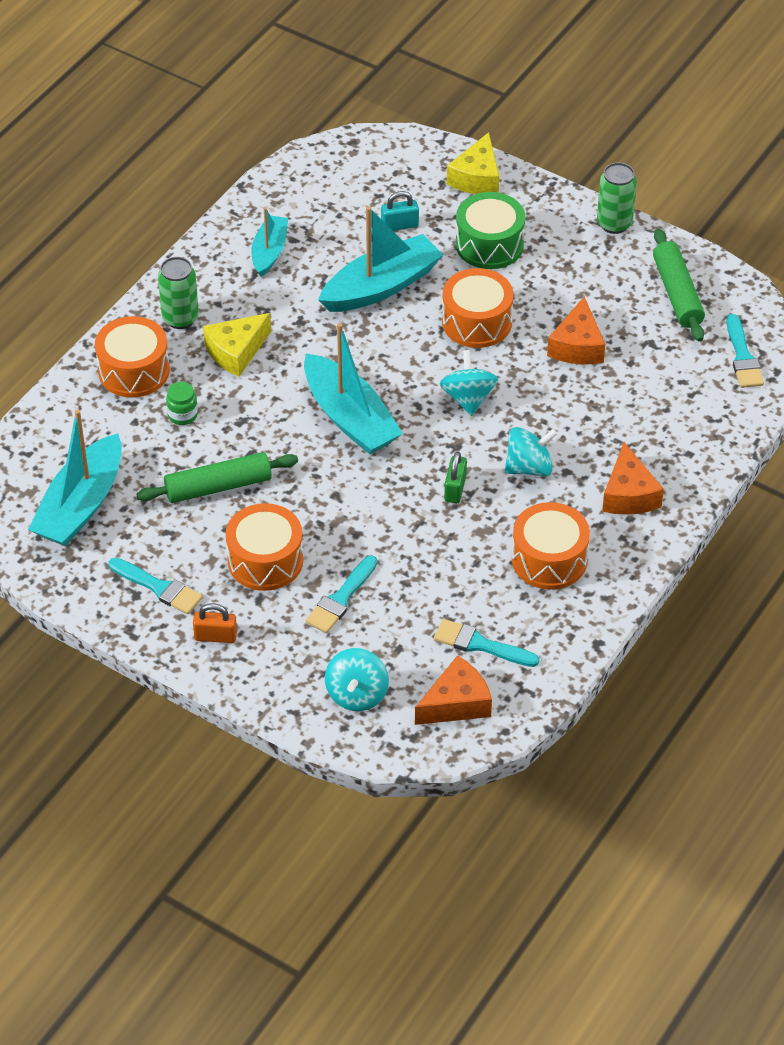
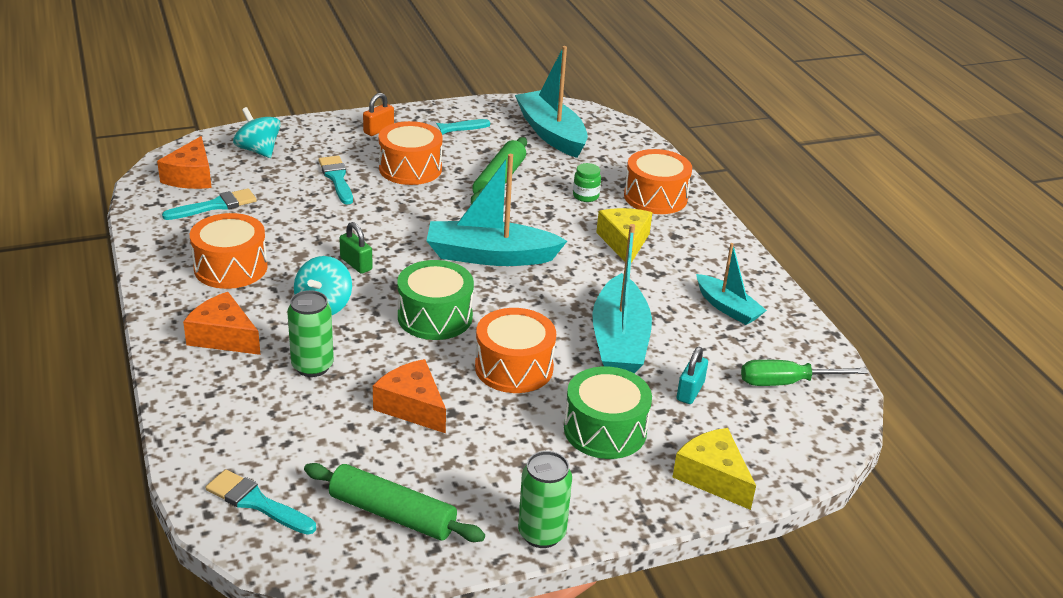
camera: 125 degrees right, 15 degrees down
green can [158,257,199,329] -> green can moved to [287,290,334,377]
turquoise spinning top [440,350,498,416] -> green drum [397,260,474,340]
none -> green screwdriver [741,360,868,386]

